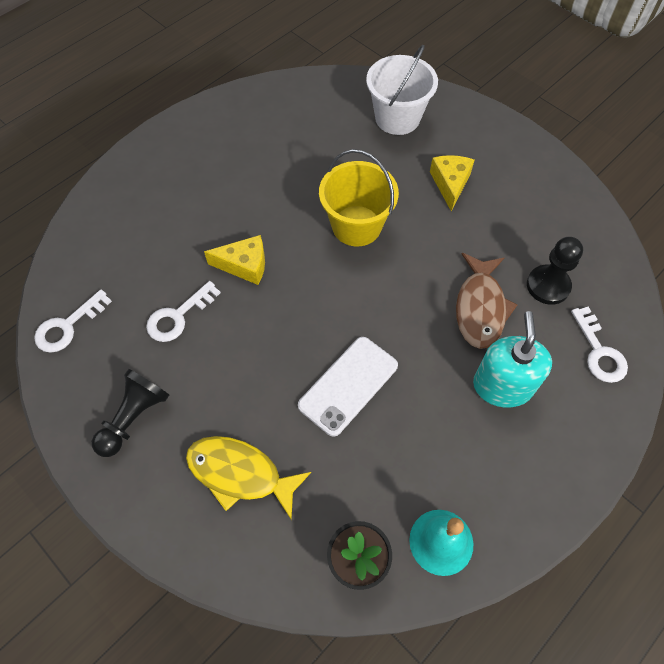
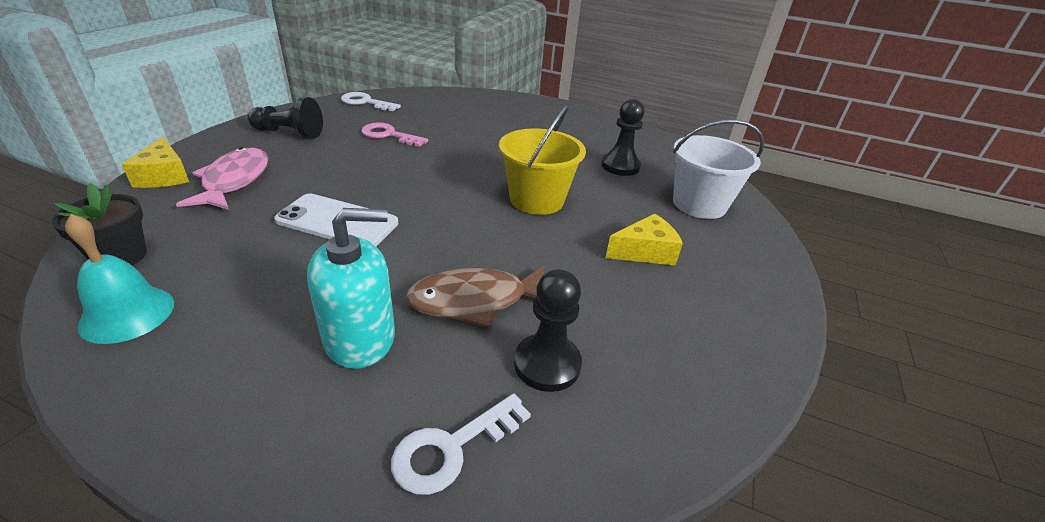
camera: 65 degrees right, 25 degrees down
white key [146,281,221,342] -> pink key [361,122,428,147]
yellow fish [186,436,311,519] -> pink fish [176,147,268,210]
yellow cheese [204,235,265,285] -> yellow cheese moved to [122,137,189,188]
none -> black pawn [601,99,645,176]

